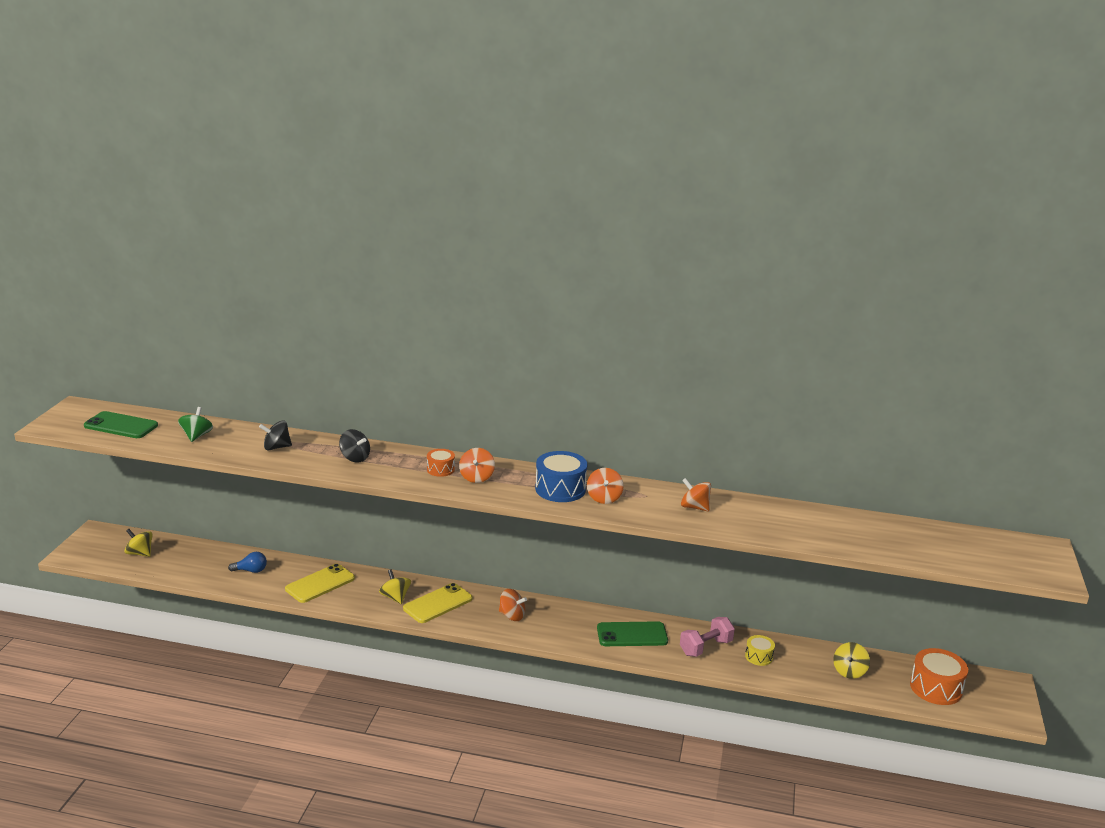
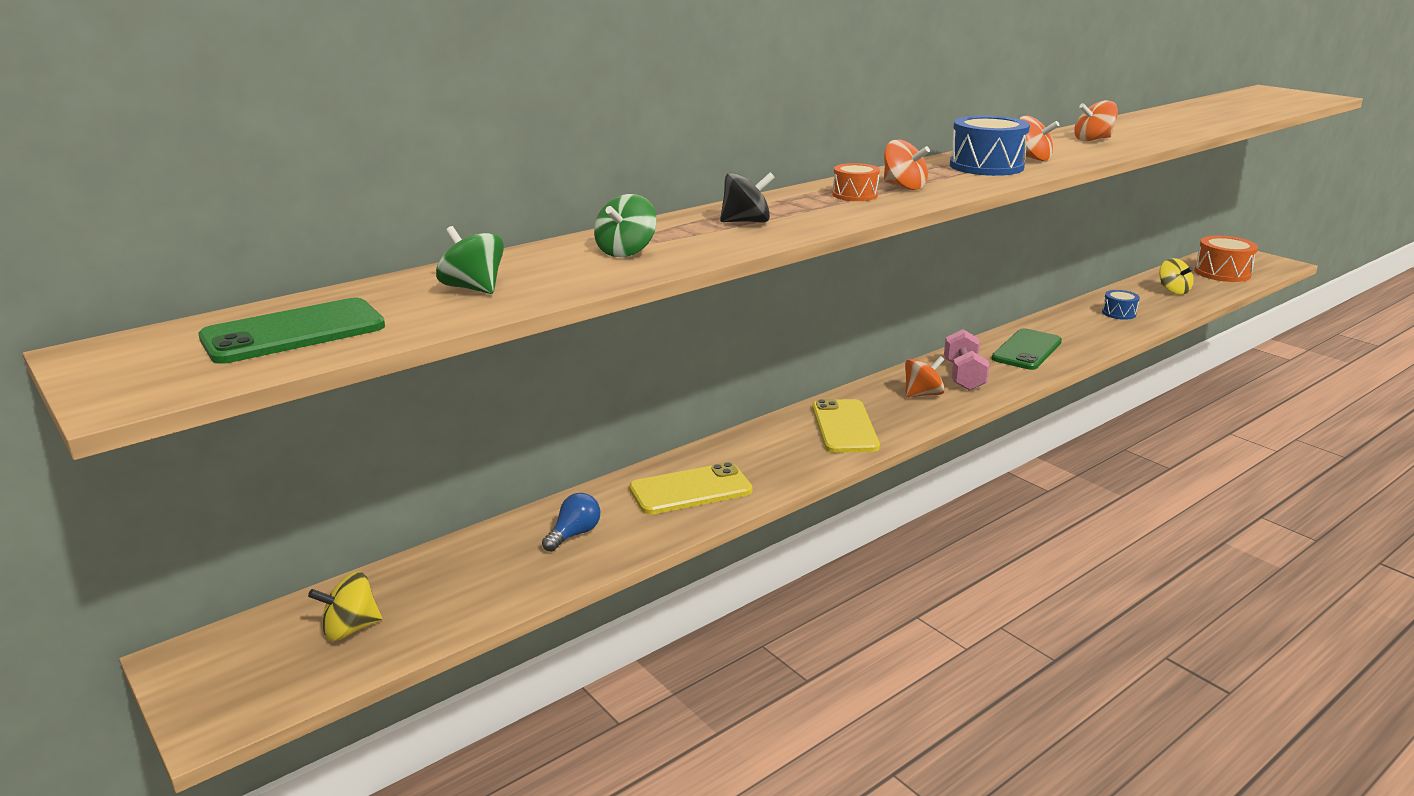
camera: 50 degrees left, 0 degrees up
black spinning top [259,420,292,450] -> green spinning top [594,194,656,257]
yellow phone [285,564,355,603] -> yellow phone turned 75 degrees clockwise [629,462,752,515]
yellow spinning top [379,569,411,604] -> none
pink dumbbell [680,617,735,657] -> pink dumbbell moved to [944,329,990,391]
yellow drum [745,635,775,666] -> blue drum [1102,290,1140,320]

